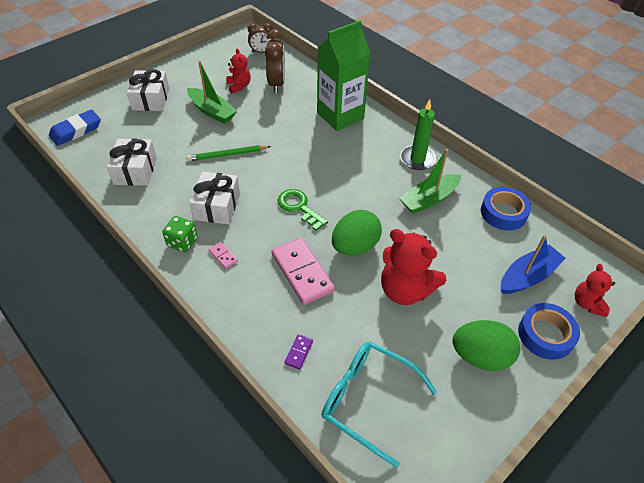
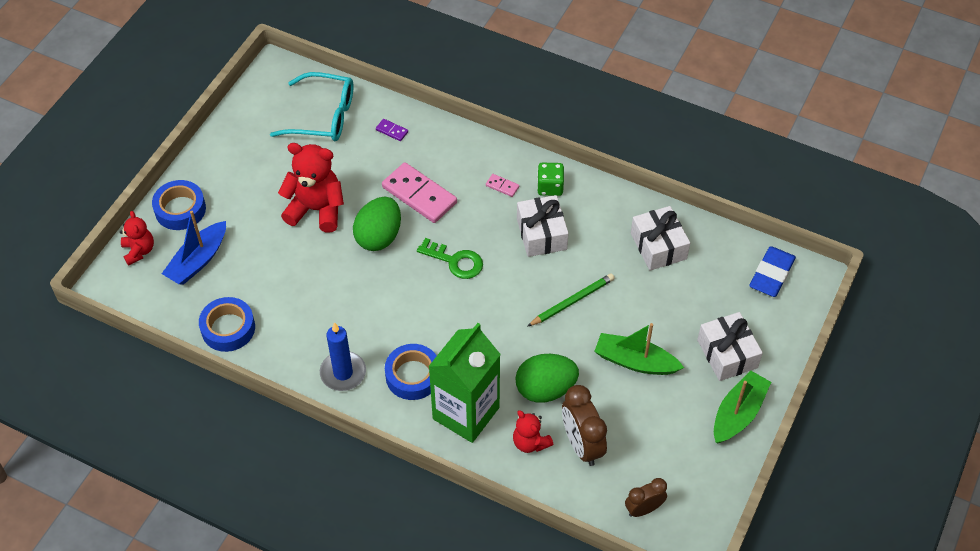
camera: 160 degrees right, 5 degrees up
red teddy bear [226,48,251,94] -> red teddy bear moved to [513,410,553,453]
purple domino [284,334,313,370] -> purple domino turned 60 degrees counterclockwise [376,119,408,141]
green boat [399,149,461,214] -> green boat moved to [714,370,771,443]
green candle [400,99,436,170] -> blue candle [320,322,366,391]
green egg [452,320,520,371] -> green egg moved to [515,354,579,403]
none -> blue tape [385,344,436,400]

